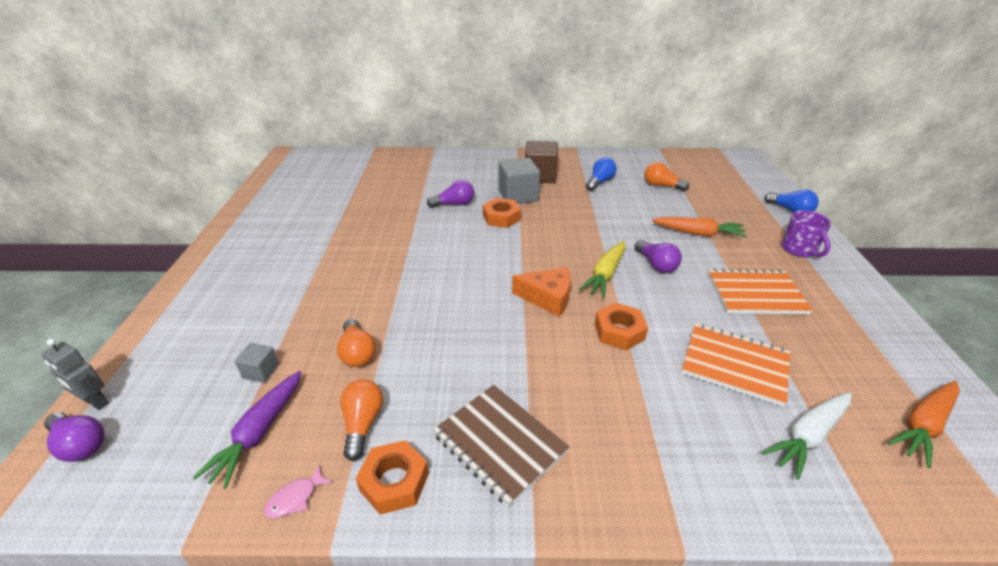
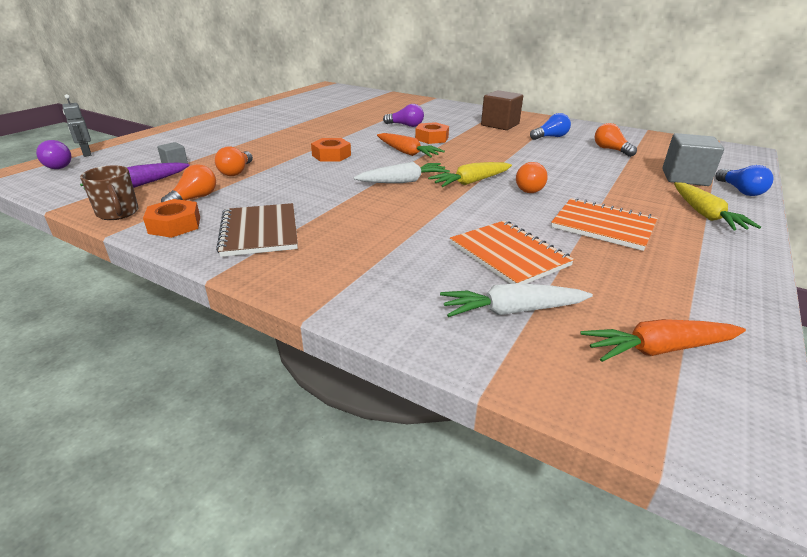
camera: 30 degrees right, 5 degrees down
pink fish [264,465,333,518] -> brown mug [80,165,139,220]
grey cube [499,158,540,204] -> grey cube moved to [662,133,724,186]
orange cheese [512,267,571,317] -> white carrot [354,162,450,183]
orange nut [595,302,648,350] -> orange nut moved to [311,138,351,162]
purple light bulb [634,240,682,273] -> orange light bulb [516,162,548,193]
orange carrot [652,217,747,238] -> orange carrot moved to [377,133,445,157]
purple mug [782,210,831,257] -> yellow carrot [674,182,761,230]

